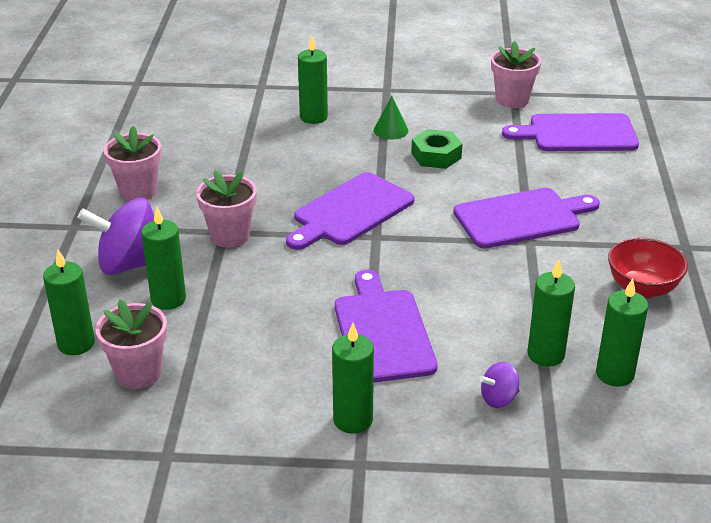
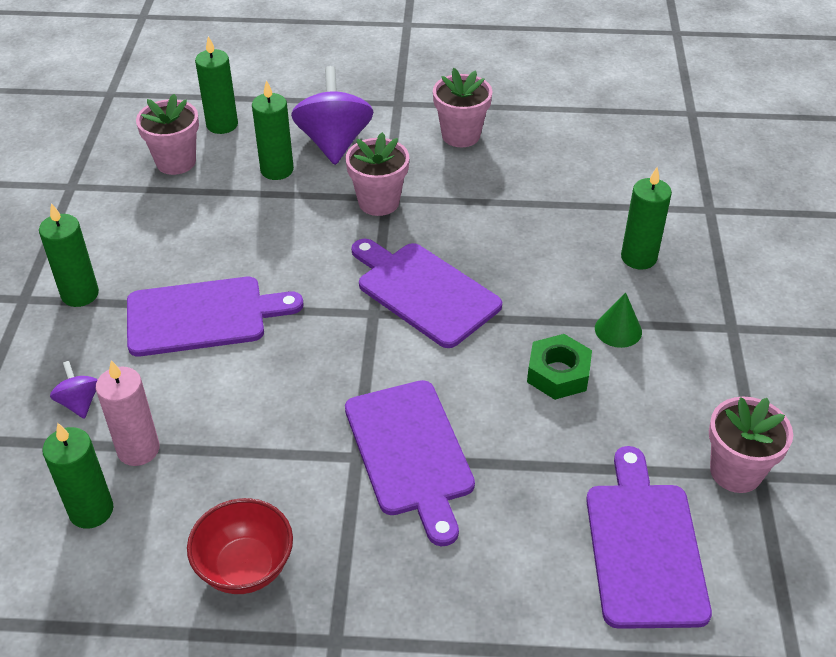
camera: 90 degrees right, 10 degrees up
green candle [528,260,575,367] -> pink candle [96,360,160,466]

